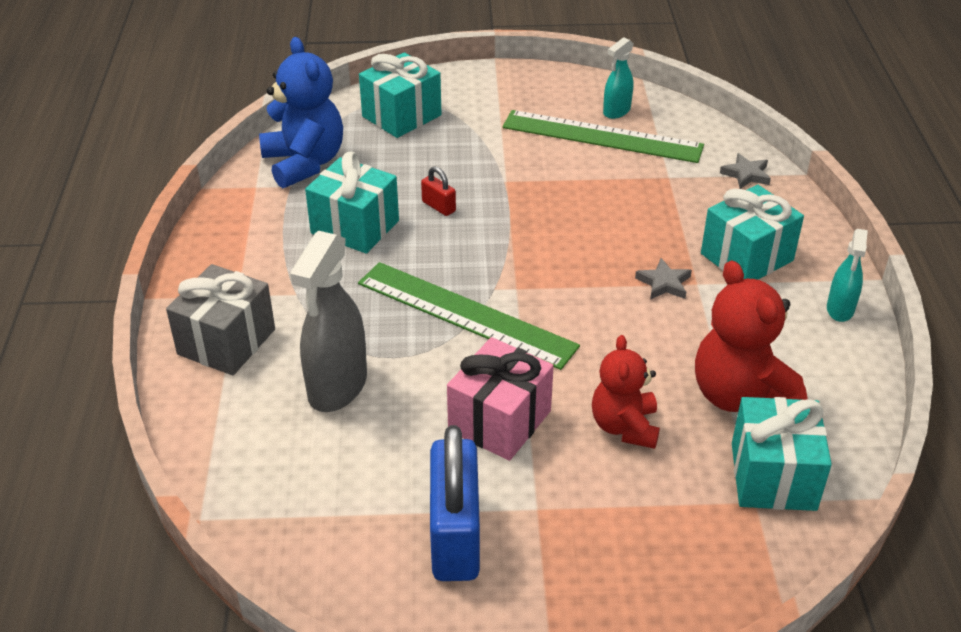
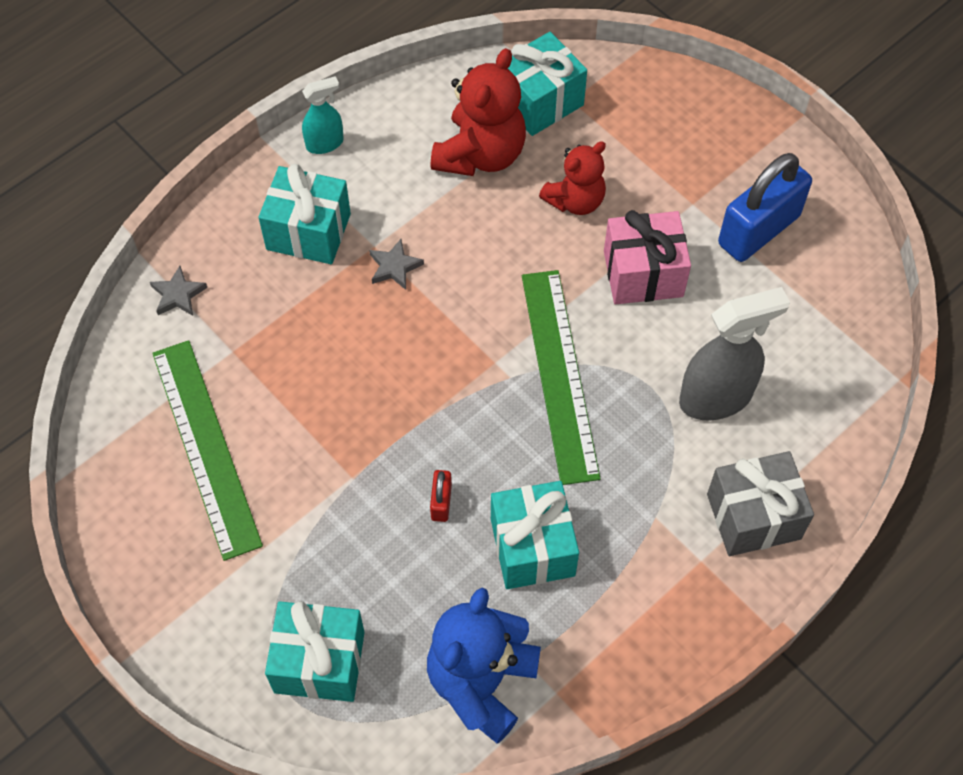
camera: 130 degrees left, 20 degrees up
turquoise spray bottle [603,37,634,119] -> none

